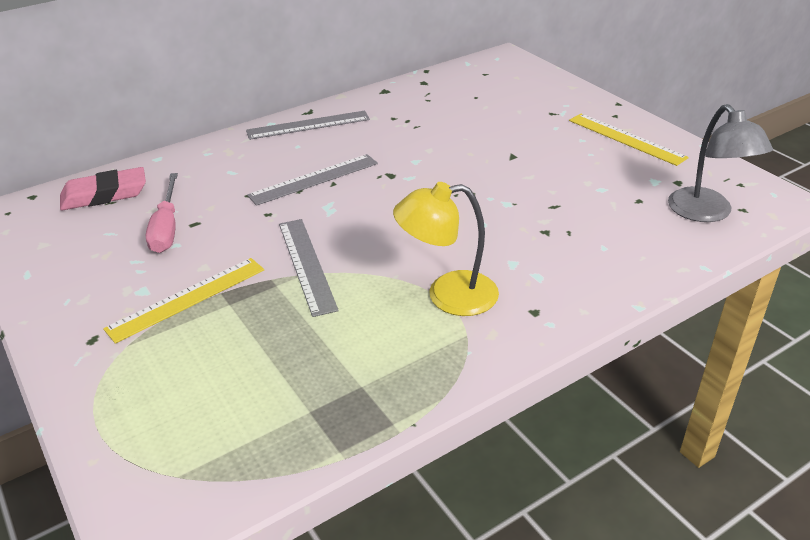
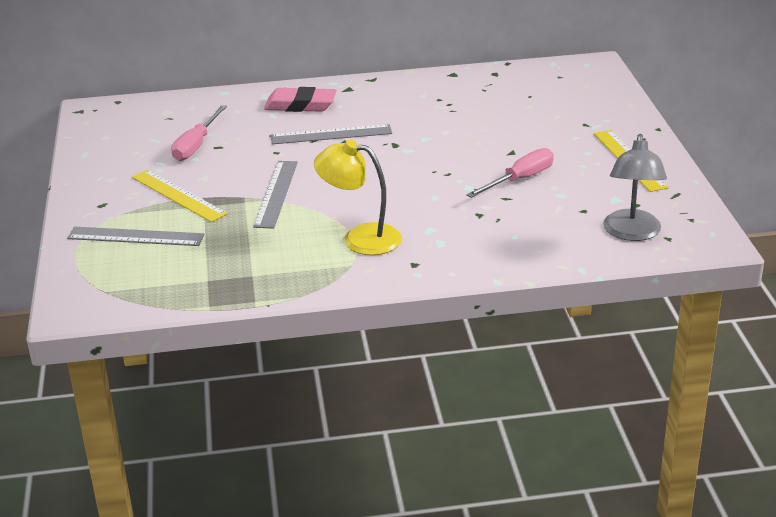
camera: 25 degrees right, 5 degrees down
pink eraser [60,167,146,211] -> pink eraser moved to [264,87,337,112]
yellow ruler [103,258,264,344] -> yellow ruler turned 60 degrees clockwise [132,169,228,222]
grey ruler [246,110,370,140] -> grey ruler moved to [67,227,205,246]
none -> pink screwdriver [466,148,554,198]

